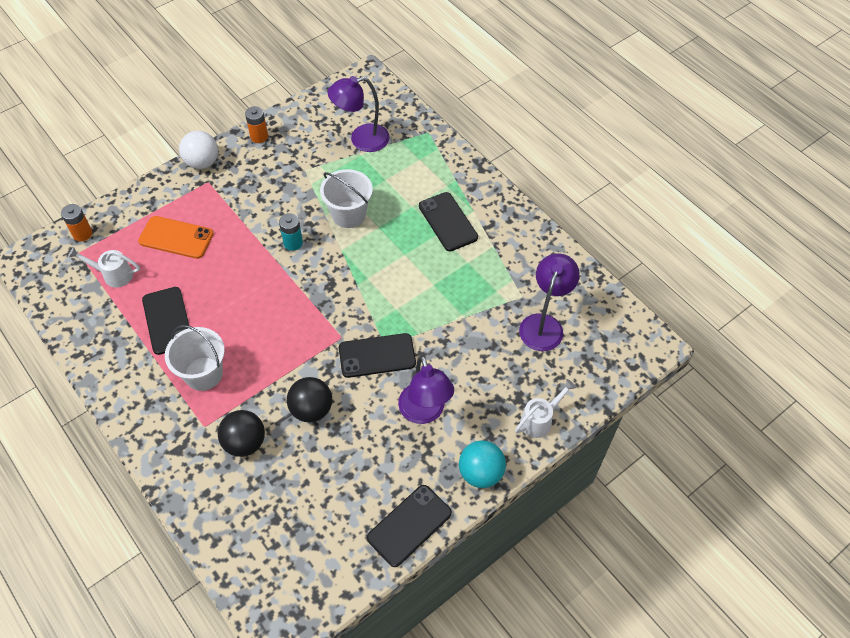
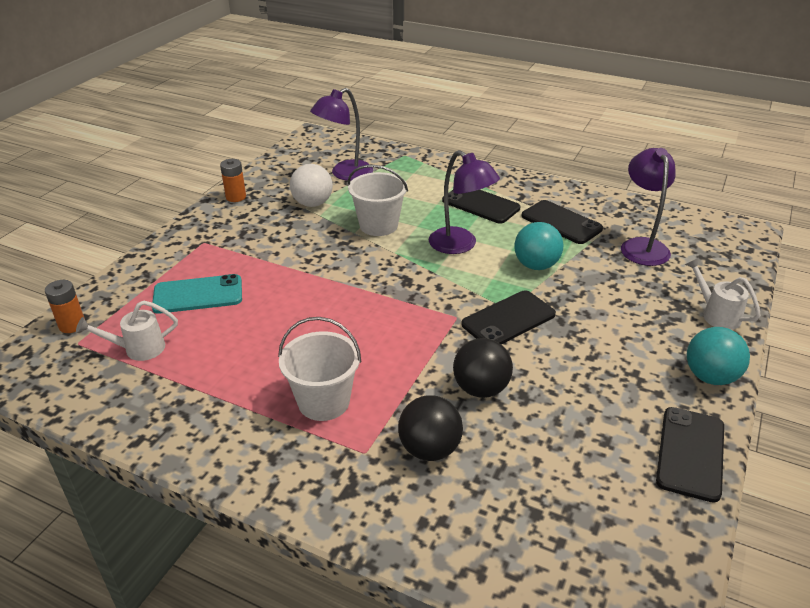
camera: 25 degrees left, 20 degrees down
orange phone [138,216,214,259] -> turquoise phone [152,274,242,314]
black phone [142,287,189,355] -> black phone moved to [522,200,603,244]
white ball [179,131,218,169] -> white ball moved to [290,164,333,207]
turquoise battery [279,213,303,251] -> none
purple lamp [398,355,454,424] -> purple lamp moved to [429,150,500,254]
white watering can [515,379,577,438] -> white watering can turned 60 degrees counterclockwise [685,258,761,330]
none -> turquoise ball [514,222,563,270]

